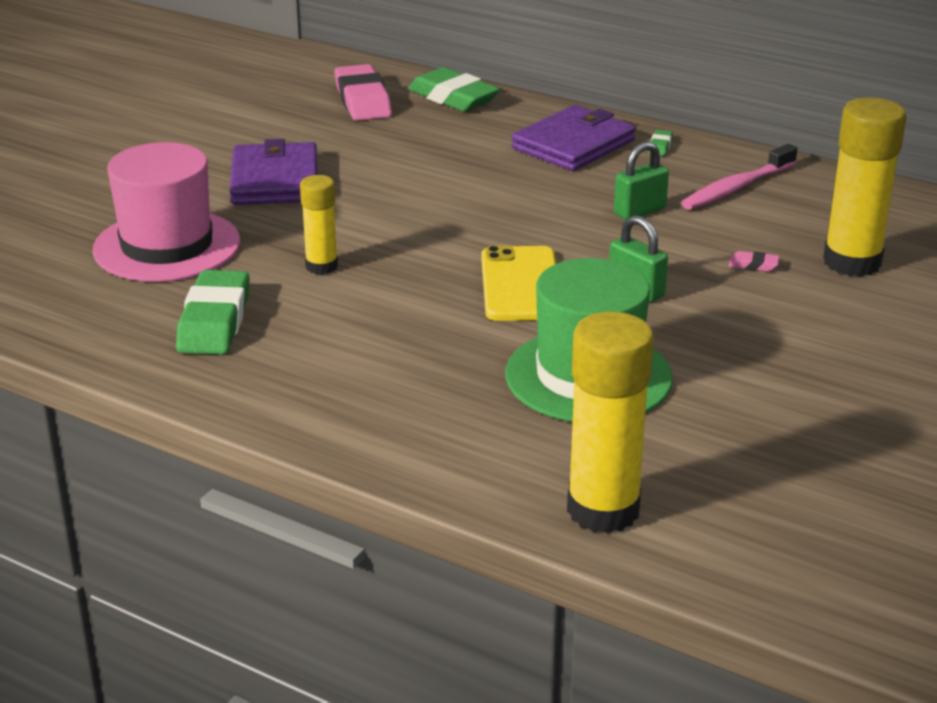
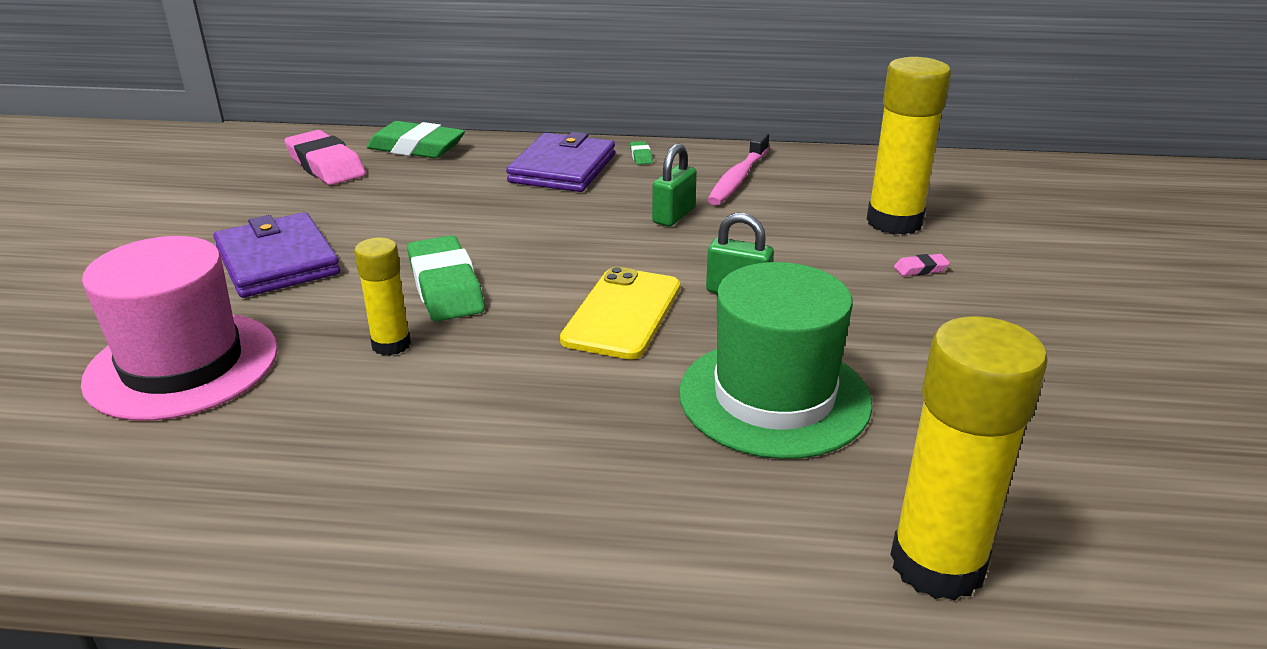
camera: 25 degrees left, 0 degrees up
green eraser [176,270,250,355] -> green eraser moved to [407,235,485,321]
yellow phone [481,245,556,321] -> yellow phone turned 45 degrees clockwise [560,267,680,359]
pink eraser [729,251,780,272] -> pink eraser moved to [894,254,950,276]

